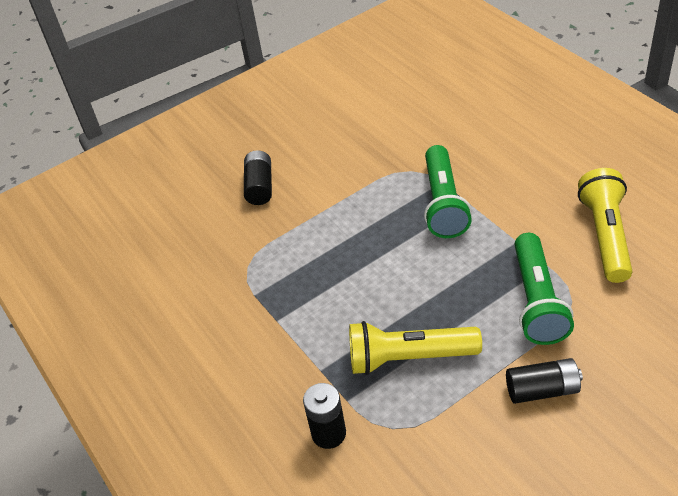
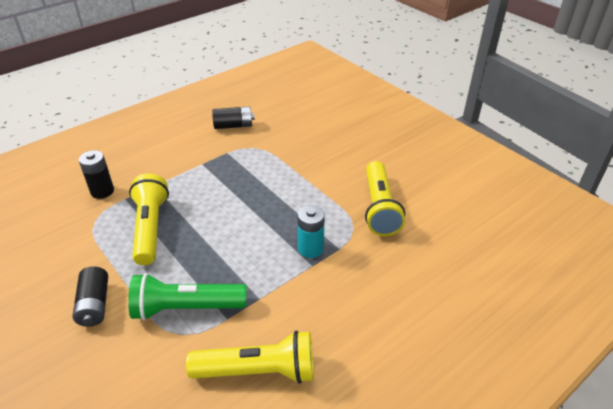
camera: 80 degrees right, 5 degrees down
black battery [244,150,272,205] -> black battery moved to [212,106,255,129]
green flashlight [424,145,472,238] -> turquoise battery [298,205,325,258]
none -> yellow flashlight [365,161,405,236]

